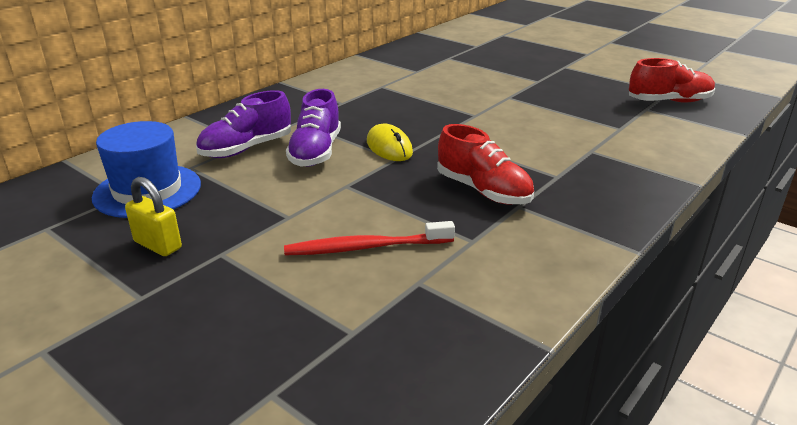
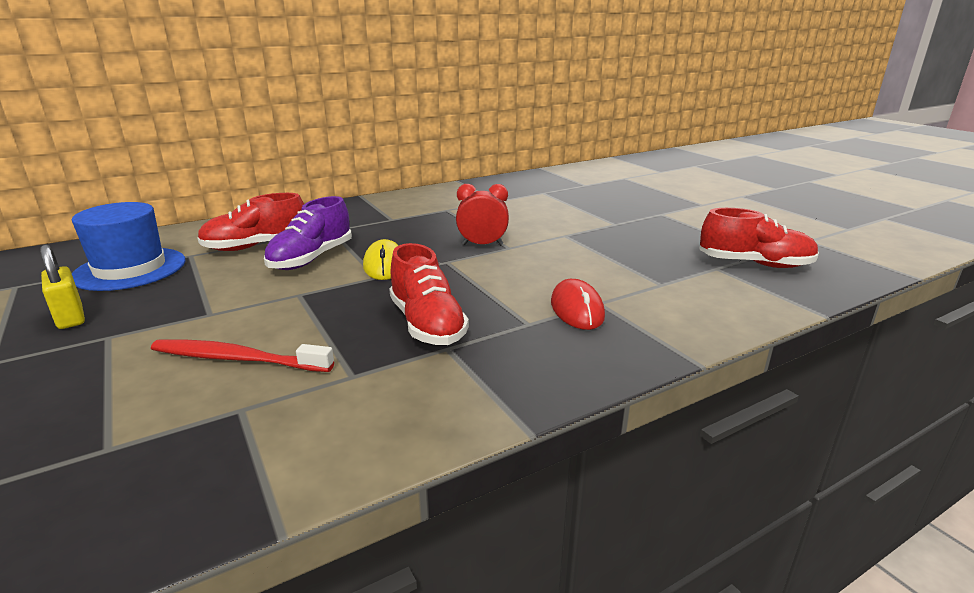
camera: 20 degrees right, 5 degrees down
purple shoe [196,90,291,158] -> red shoe [197,193,304,251]
none -> red clock [456,184,509,245]
none -> red mouse [551,279,605,330]

